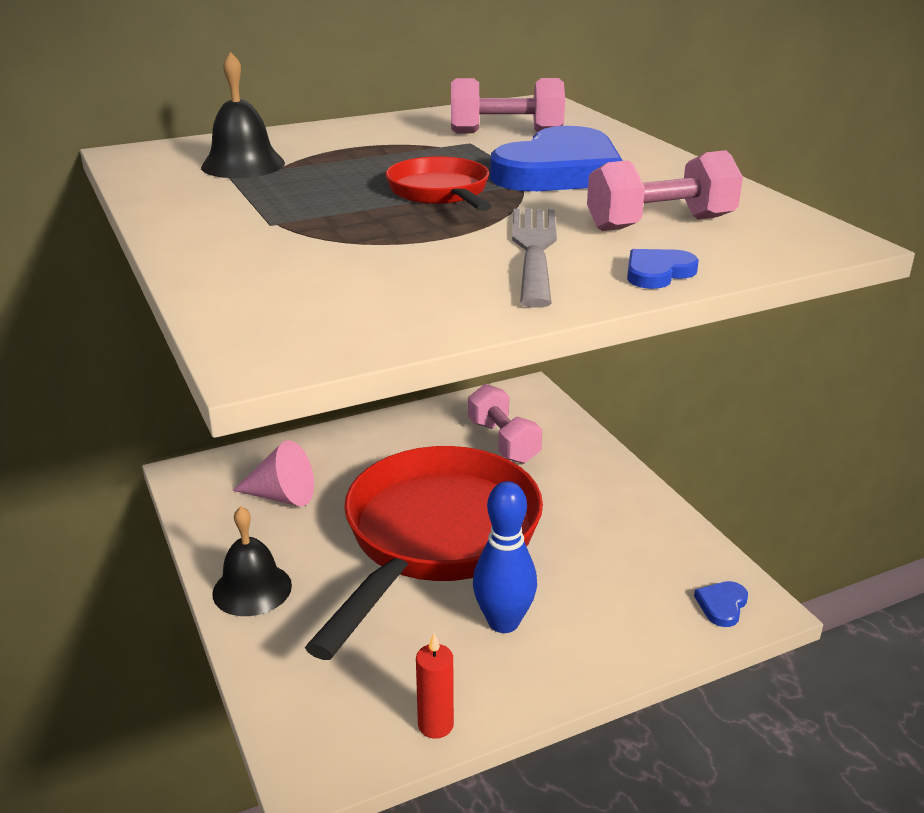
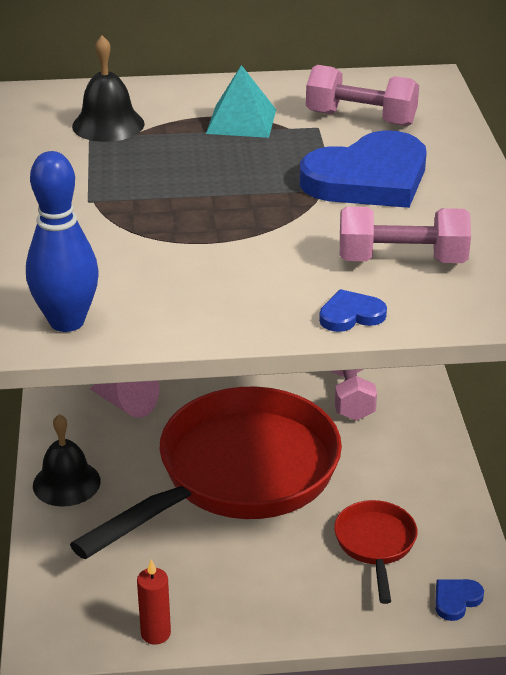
camera: 20 degrees right, 5 degrees up
red pan [386,156,491,211] -> red pan moved to [334,500,418,604]
blue bowling pin [473,481,537,633] -> blue bowling pin moved to [26,151,99,332]
grey fork [512,209,557,308] -> none
none -> turquoise pyramid [206,65,276,138]

